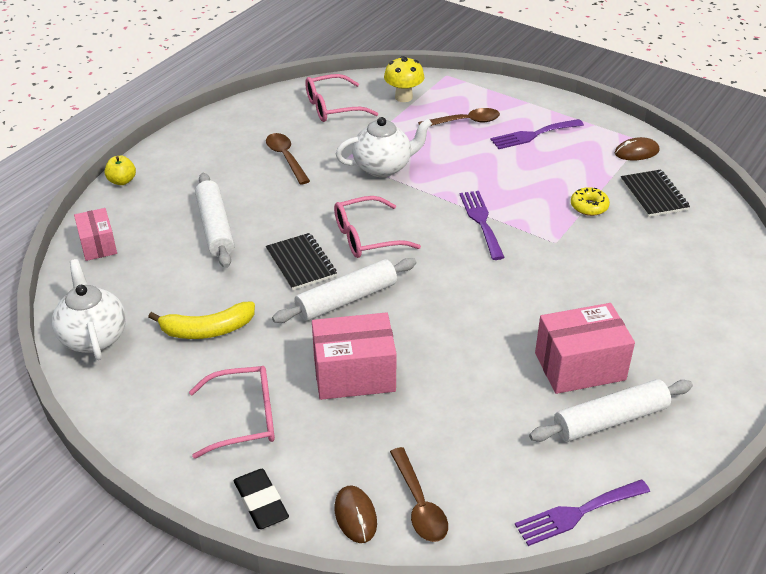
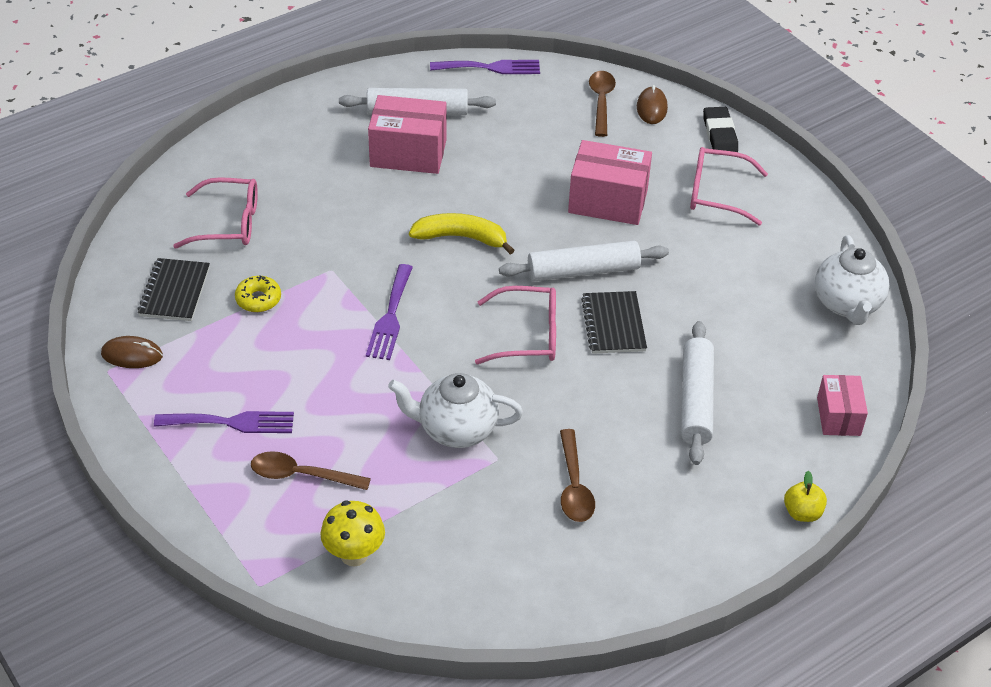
camera: 160 degrees left, 5 degrees up
yellow banana [148,301,255,339] -> yellow banana moved to [409,213,515,254]
pink glasses [305,74,378,122] -> pink glasses moved to [173,177,258,249]

